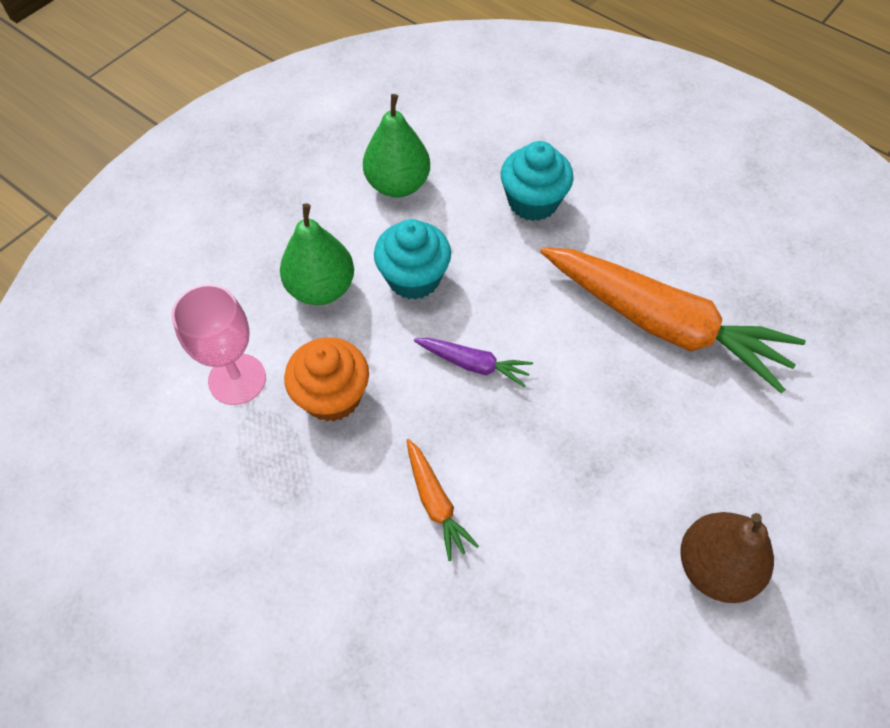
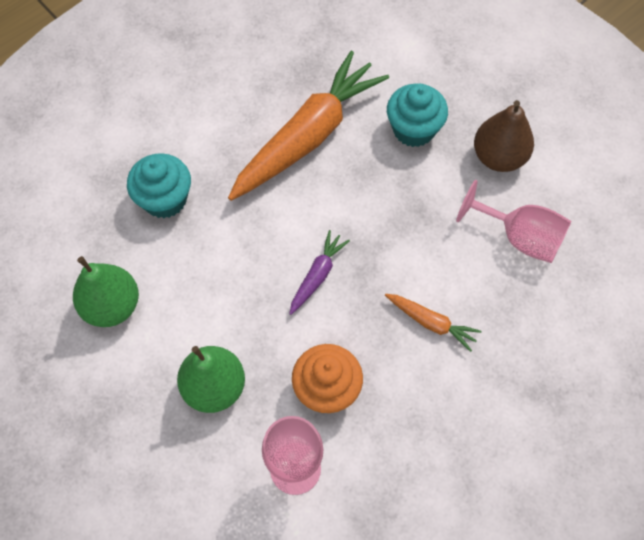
camera: 80 degrees left, 5 degrees up
turquoise cupcake [374,219,451,300] -> turquoise cupcake moved to [387,84,448,147]
orange carrot [407,439,479,561] -> orange carrot turned 45 degrees clockwise [385,294,481,352]
none -> pink goblet [456,180,571,263]

